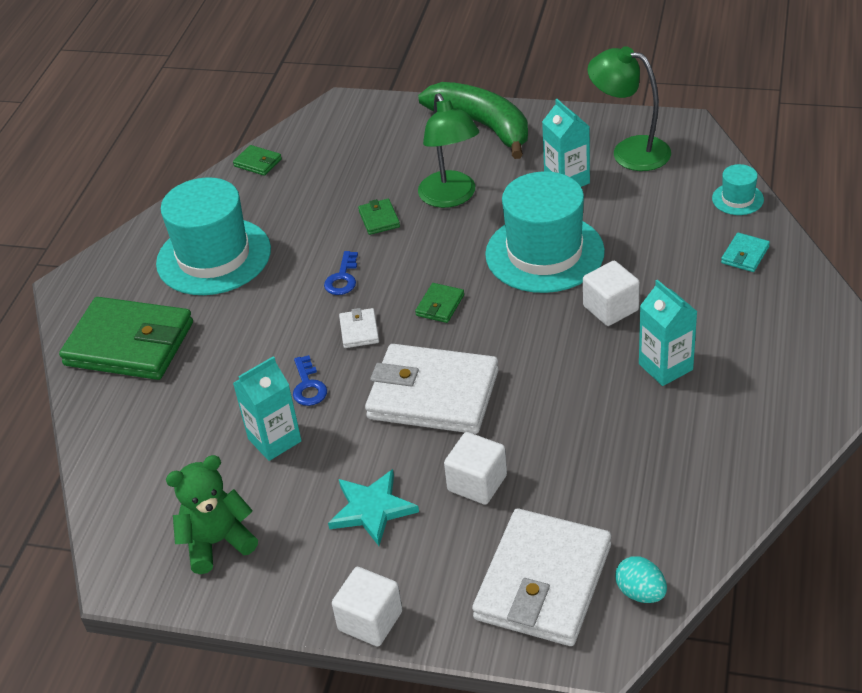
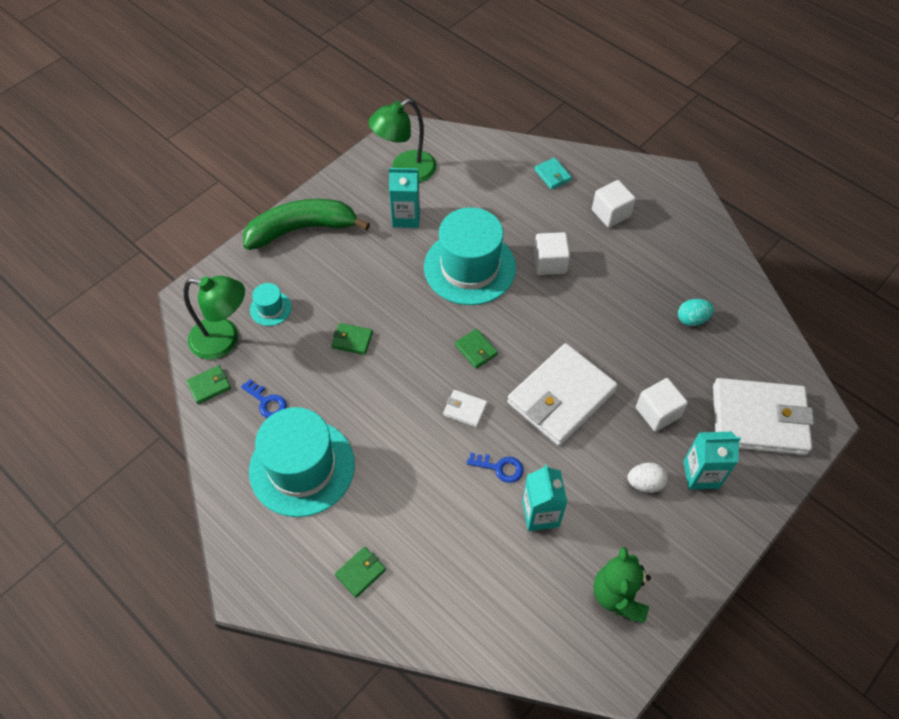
camera: 65 degrees left, 15 degrees up
green wallet [59,297,193,380] -> green wallet [335,547,386,598], size x0.41
blue key [324,251,358,295] -> blue key moved to [241,379,287,418]
turquoise star [328,469,419,546] -> white egg [627,463,668,493]
white cube [332,567,403,646] -> white cube moved to [592,180,636,228]
green lamp [418,93,479,208] -> green lamp moved to [184,276,245,360]
white wallet [472,508,611,646] -> white wallet turned 45 degrees counterclockwise [713,378,814,455]
turquoise egg [615,556,667,603] -> turquoise egg moved to [678,299,714,326]
turquoise carton [639,280,697,386] -> turquoise carton moved to [684,432,741,490]
turquoise hat [712,164,764,215] -> turquoise hat moved to [250,283,292,326]

